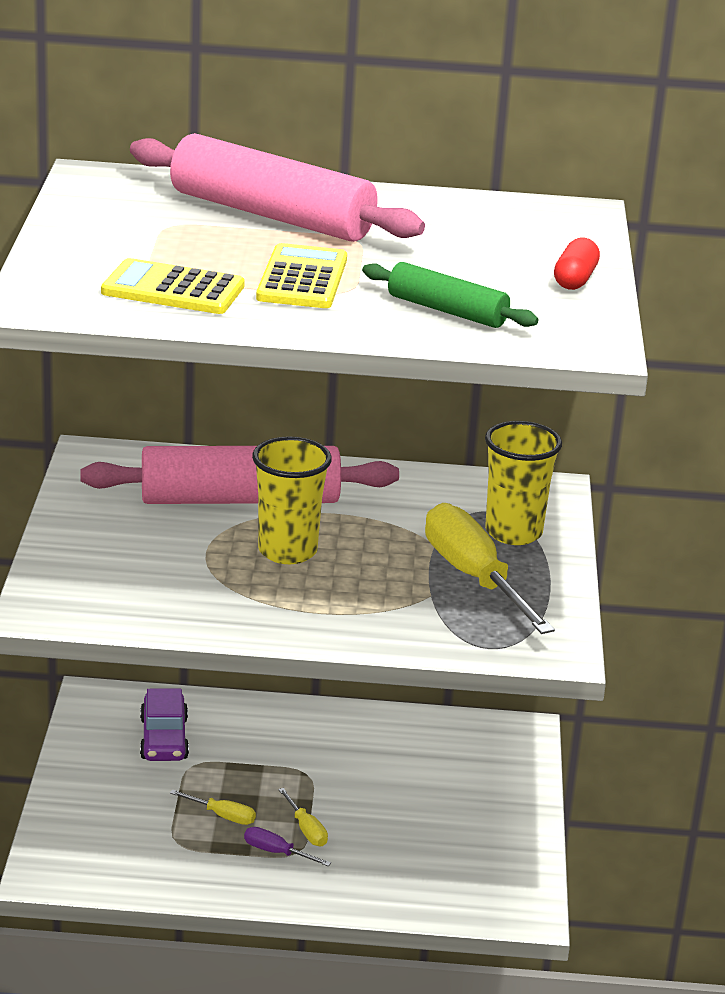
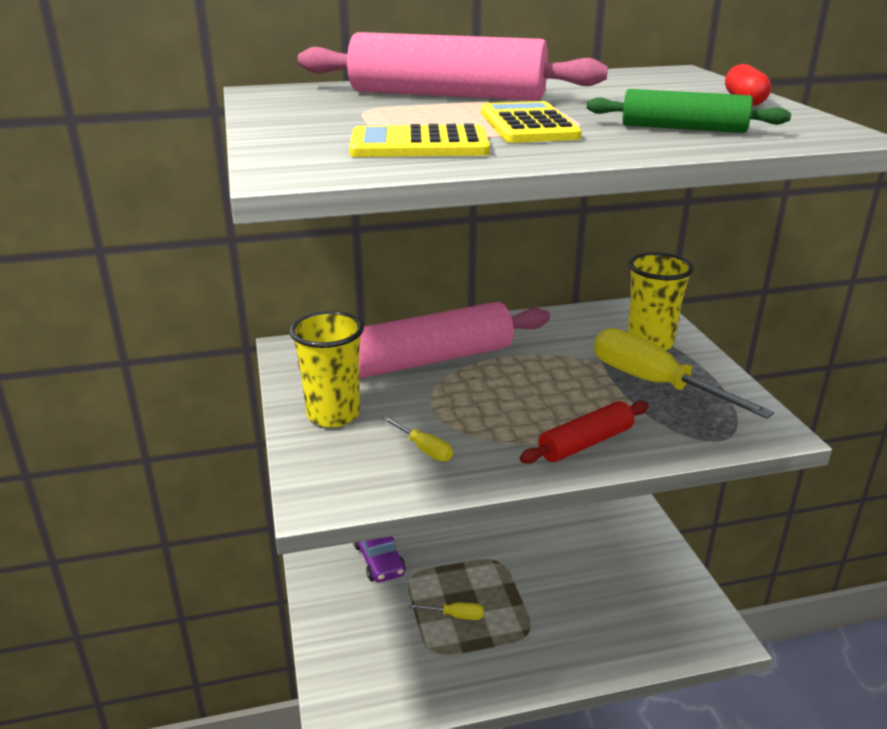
camera: 15 degrees left, 0 degrees up
purple screwdriver [244,827,331,866] -> none
yellow cup [252,436,332,564] -> yellow cup moved to [289,311,364,427]
yellow screwdriver [278,788,328,846] -> yellow screwdriver moved to [382,416,453,461]
none -> red rolling pin [520,401,649,464]

